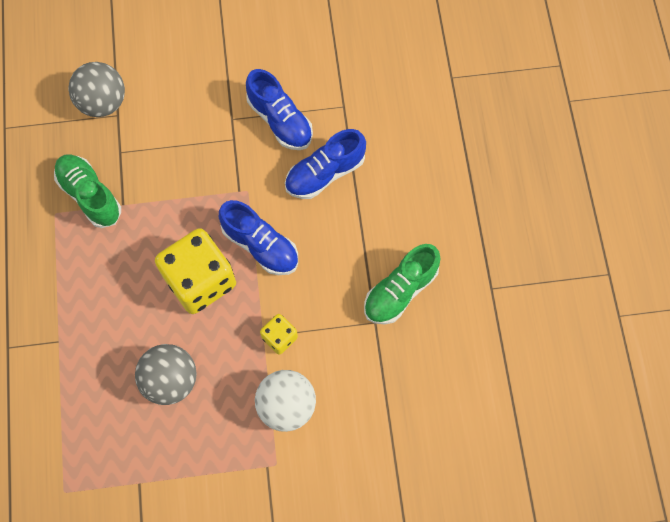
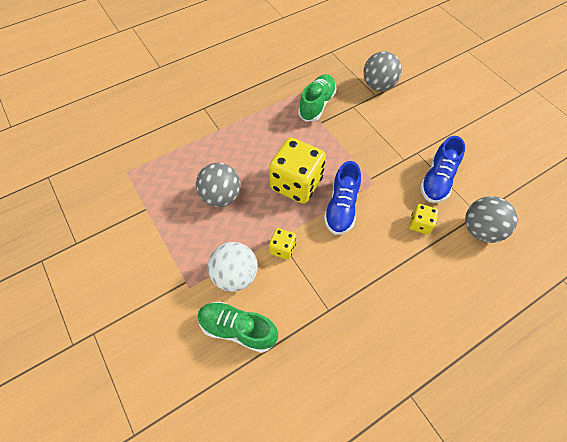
camera: 65 degrees right, 10 degrees down
blue shoe [285,129,366,199] -> yellow dice [409,204,438,235]
green shoe [364,244,441,324] -> green shoe moved to [198,301,278,353]
none -> grey ball [465,196,518,243]

